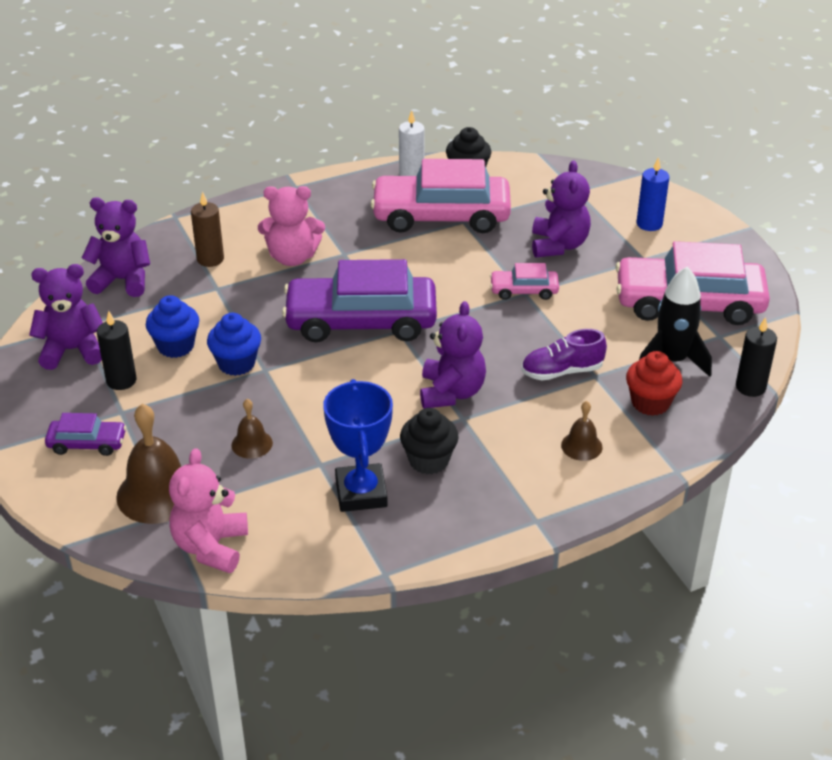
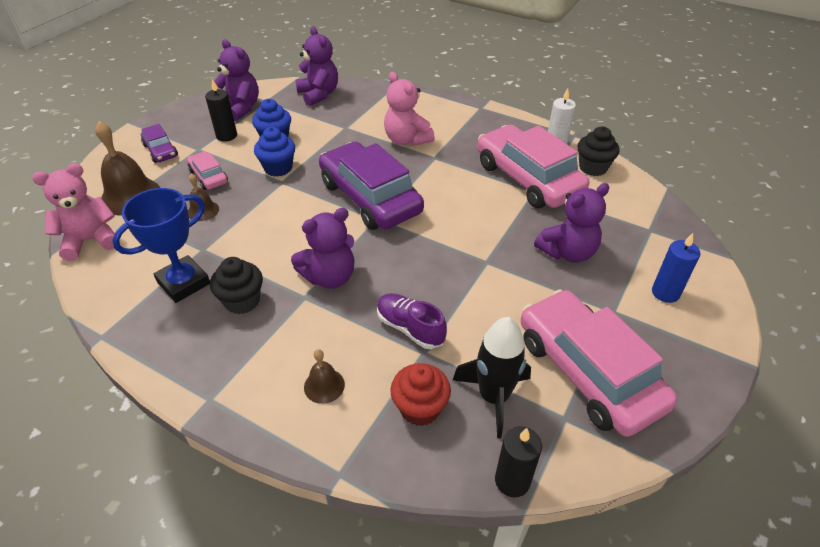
camera: 55 degrees right, 5 degrees up
brown candle [191,191,224,267] -> none
pink car [490,263,559,300] -> pink car moved to [187,151,228,190]

